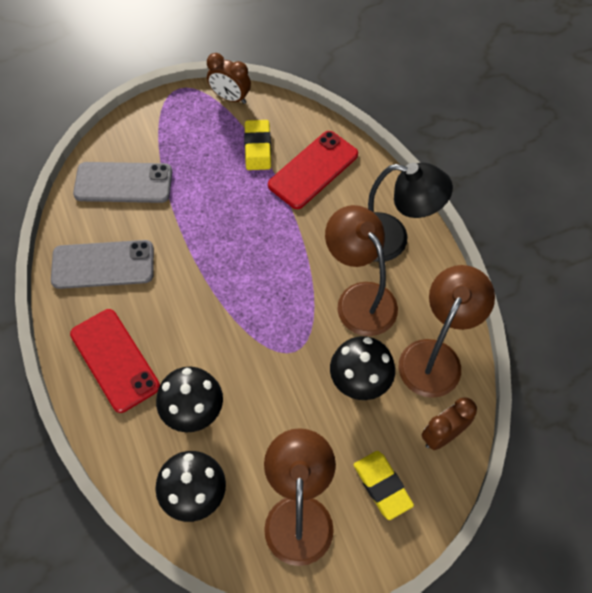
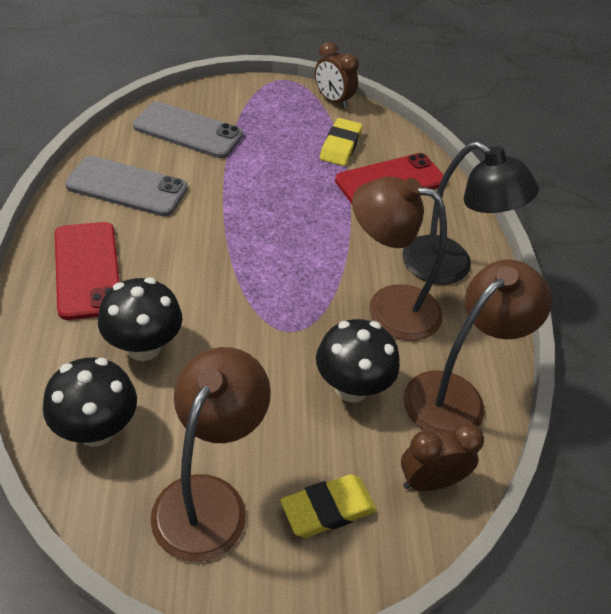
camera: 15 degrees right, 15 degrees down
brown lamp [325,205,398,336] -> brown lamp turned 60 degrees counterclockwise [352,177,447,341]
yellow eraser [354,451,414,520] -> yellow eraser turned 75 degrees clockwise [280,474,377,538]

